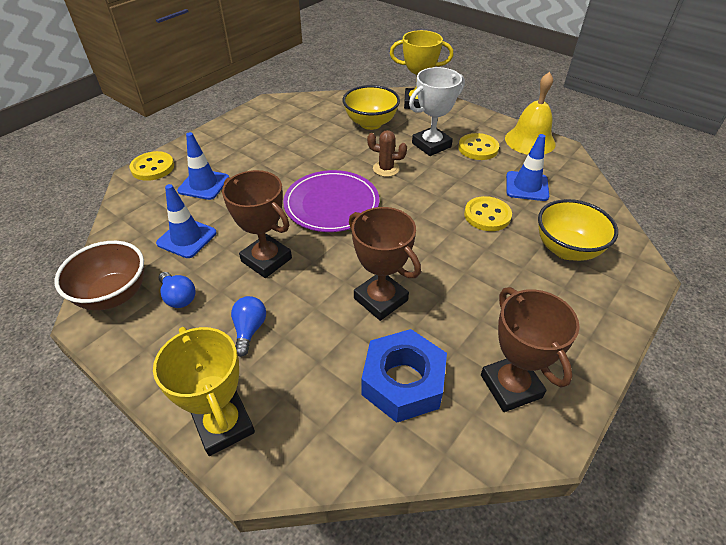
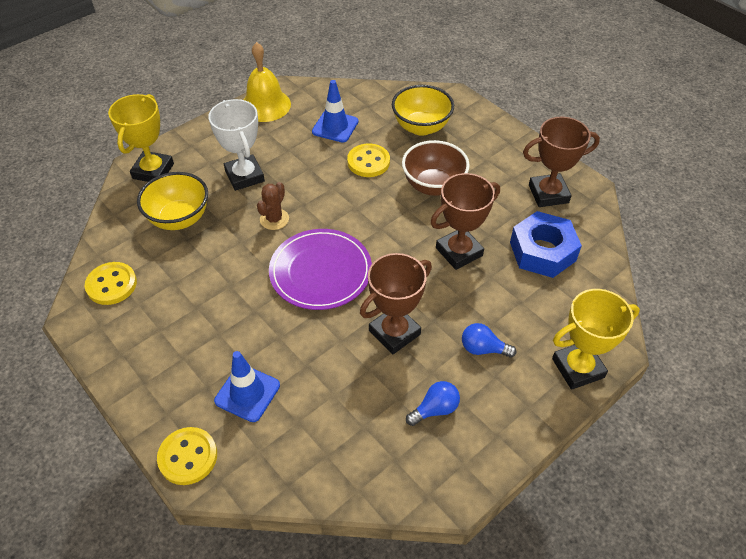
camera: 80 degrees left, 5 degrees up
brown bowl [54,241,144,310] -> brown bowl moved to [402,140,470,196]
blue traffic cone [156,184,217,258] -> none
yellow button [458,133,499,160] -> yellow button moved to [85,262,137,305]

